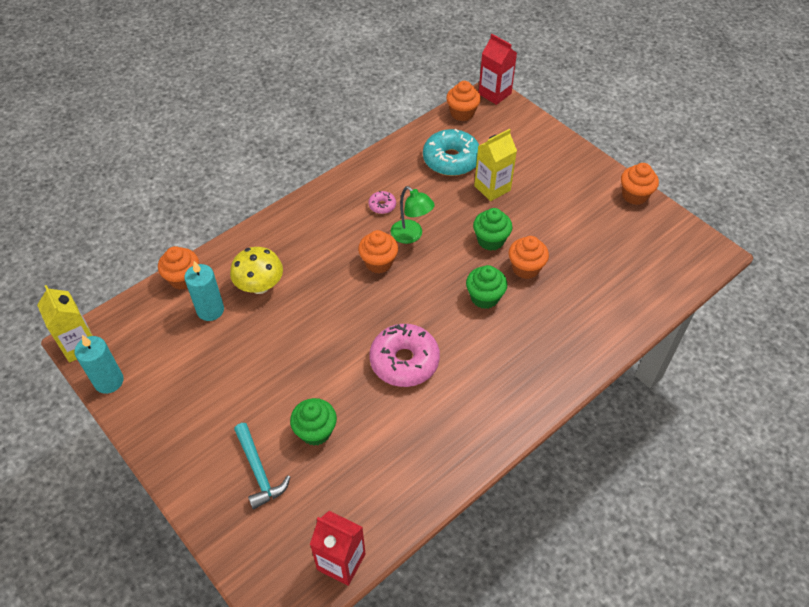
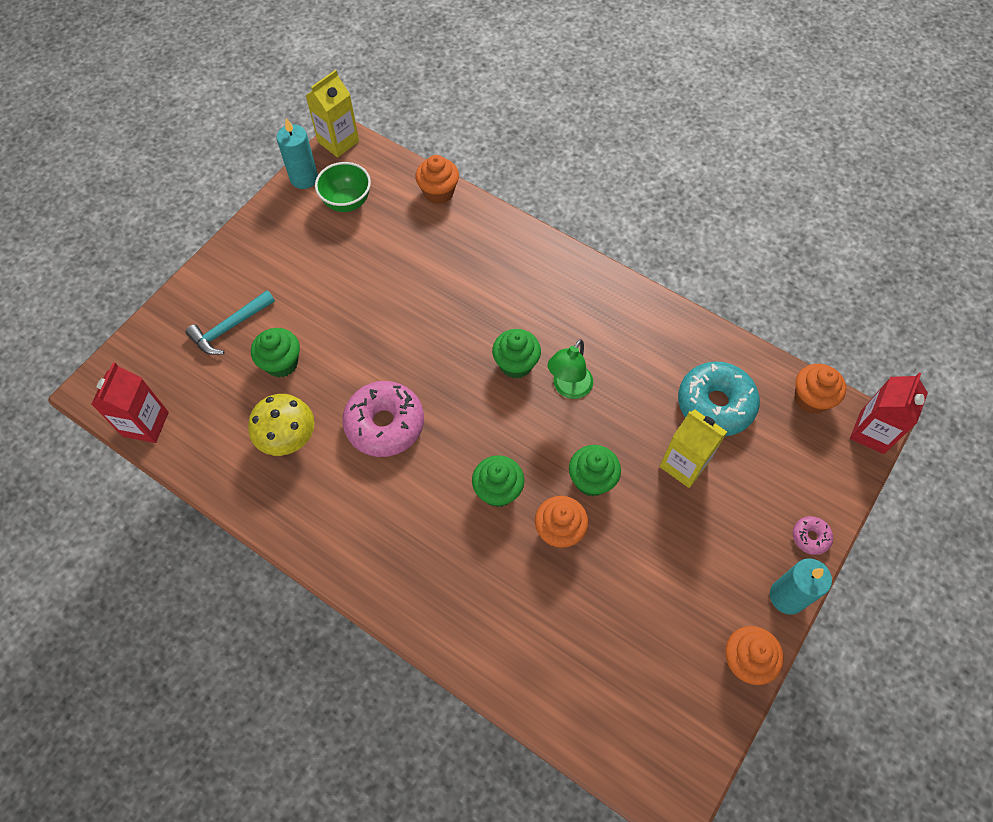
camera: 75 degrees right, 10 degrees up
turquoise candle [184,261,224,321] -> turquoise candle moved to [770,558,832,615]
yellow mushroom [230,247,283,294] -> yellow mushroom moved to [248,394,314,456]
orange cupcake [358,230,398,273] -> green cupcake [492,329,541,379]
pink donut [368,191,396,214] -> pink donut moved to [793,516,833,555]
none -> green bowl [315,162,371,212]

